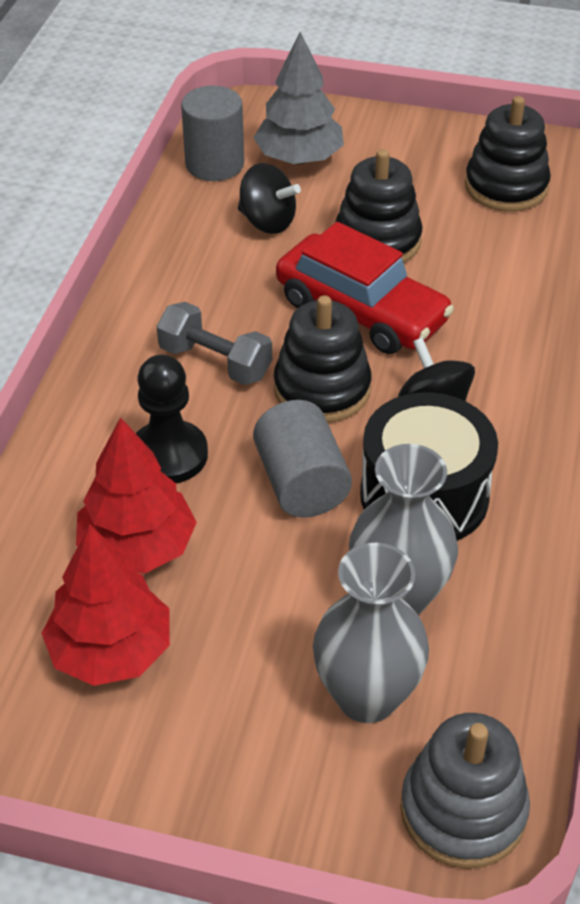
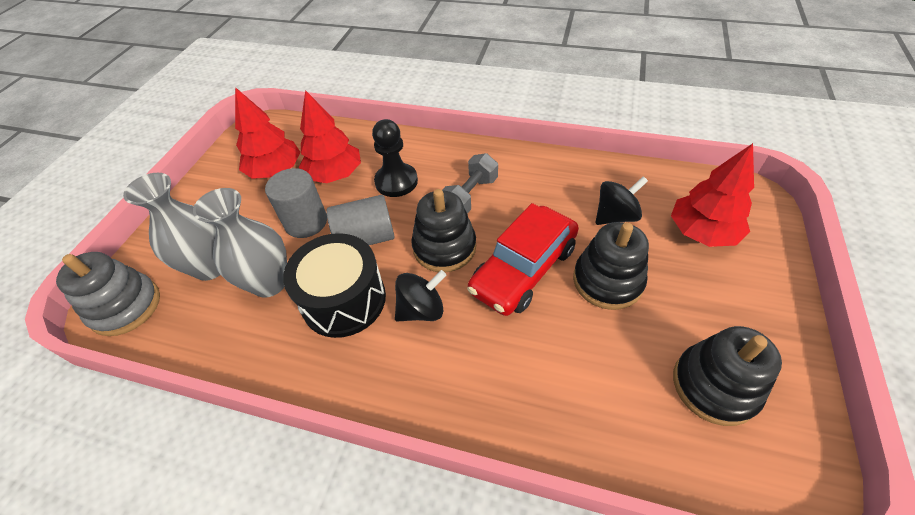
camera: 95 degrees right, 5 degrees up
grey cylinder [181,86,244,181] -> grey cylinder moved to [265,168,327,238]
black spinning top [238,163,301,234] -> black spinning top turned 150 degrees counterclockwise [595,176,648,225]
grey tree [254,32,344,164] -> red tree [671,143,754,247]

